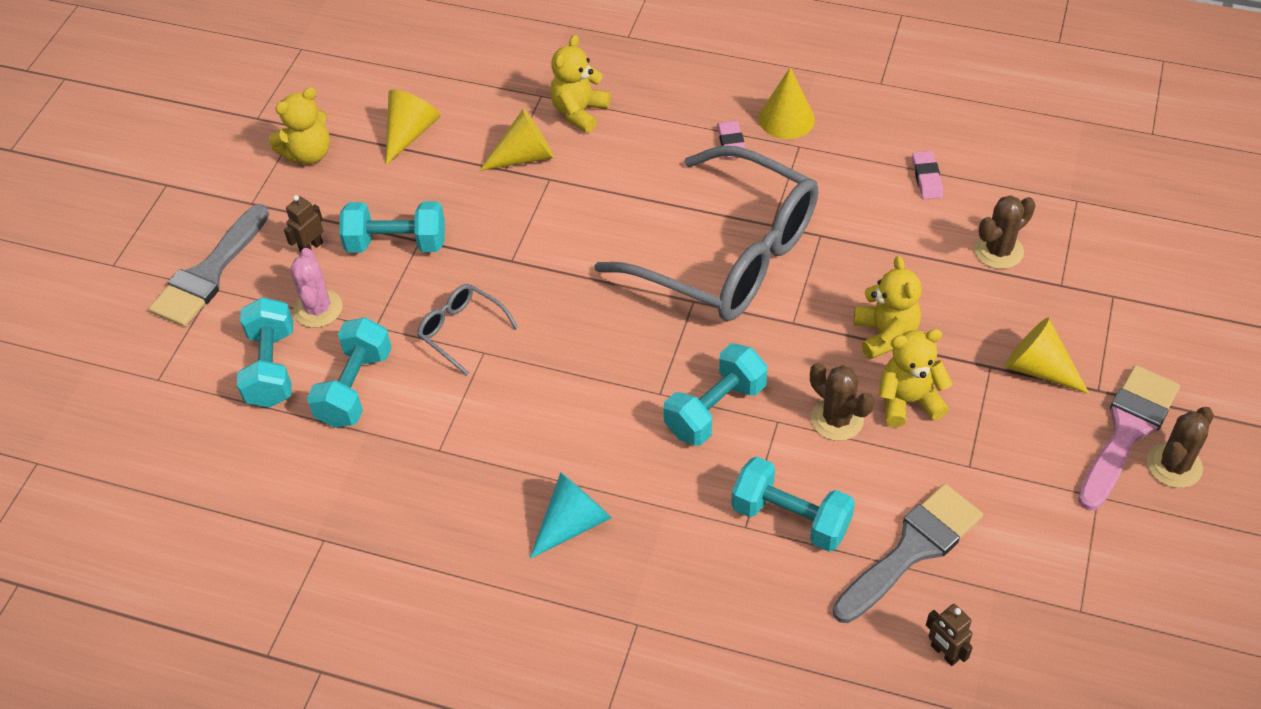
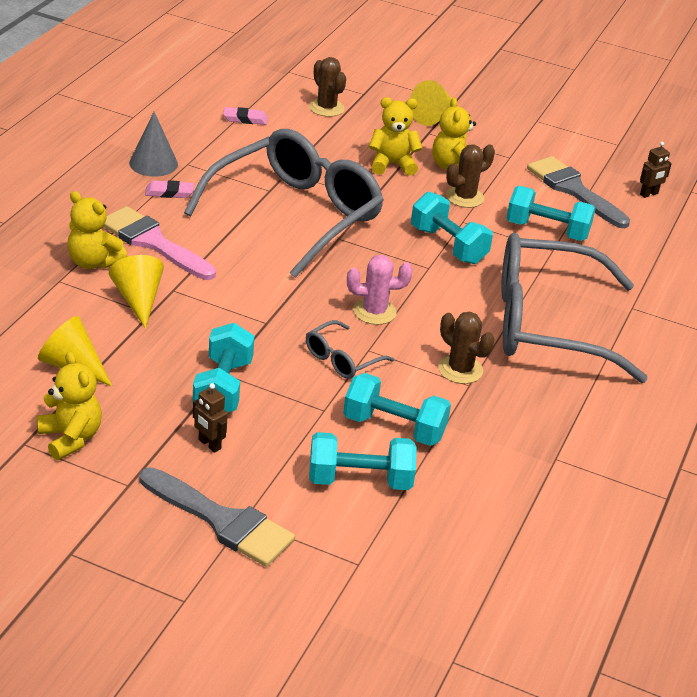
camera: 90 degrees left, 15 degrees down
pink cactus [290,248,342,328] -> pink cactus moved to [347,255,413,325]
turquoise cone [530,472,612,559] -> grey glasses [501,233,648,383]
turquoise dumbbell [731,457,855,552] -> turquoise dumbbell turned 75 degrees clockwise [506,186,596,241]
yellow cone [759,67,815,139] -> grey cone [129,112,178,177]
pink brush [1078,365,1180,511] -> pink brush moved to [103,206,216,280]
brown cactus [1147,407,1214,488] -> brown cactus moved to [438,312,495,384]

